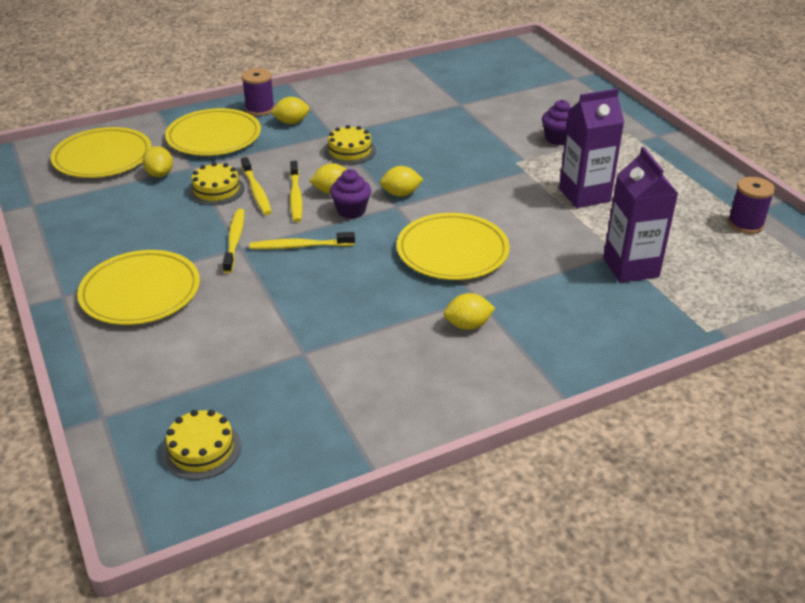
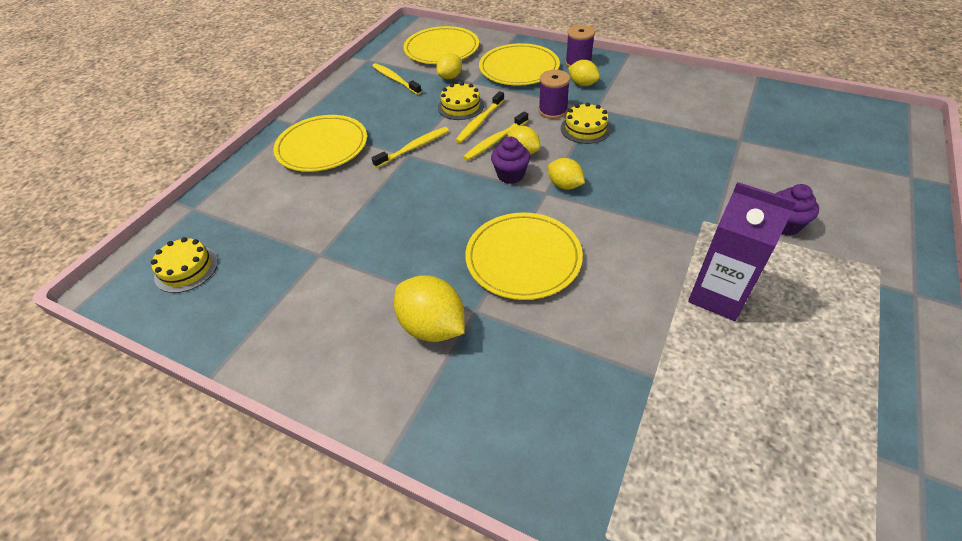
camera: 55 degrees right, 10 degrees up
yellow toothbrush [249,232,355,249] -> yellow toothbrush moved to [372,63,422,95]
yellow lemon [444,293,495,330] -> yellow lemon [394,275,465,342], size x1.64
purple carton [603,147,678,283] -> none
purple spool [728,177,775,234] -> purple spool moved to [539,70,570,119]

